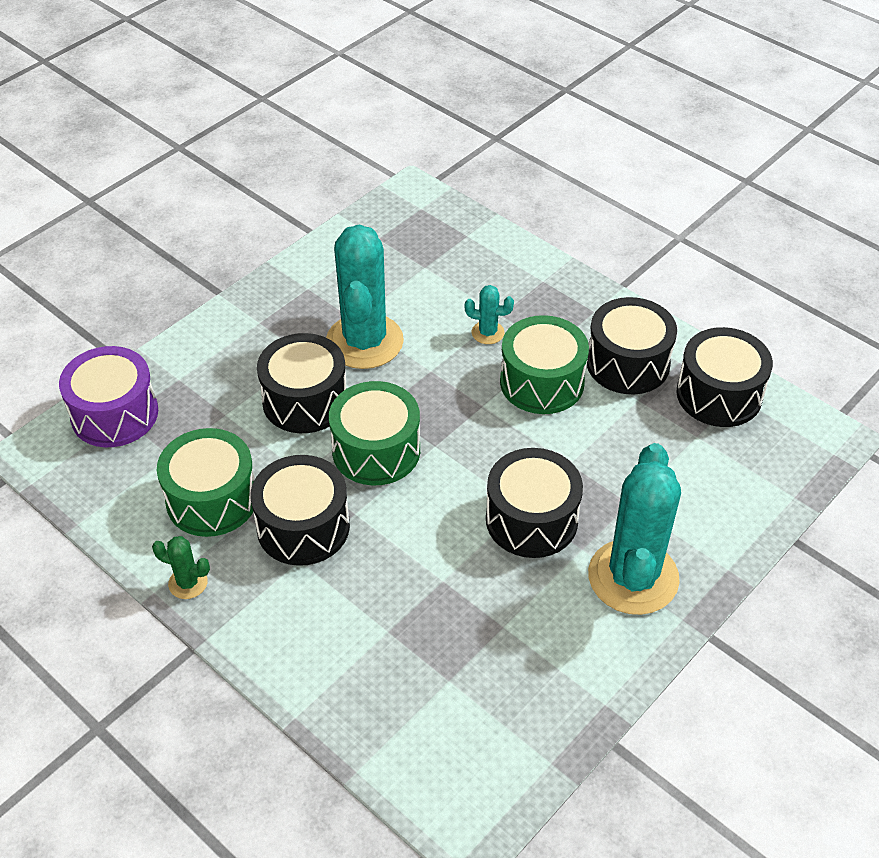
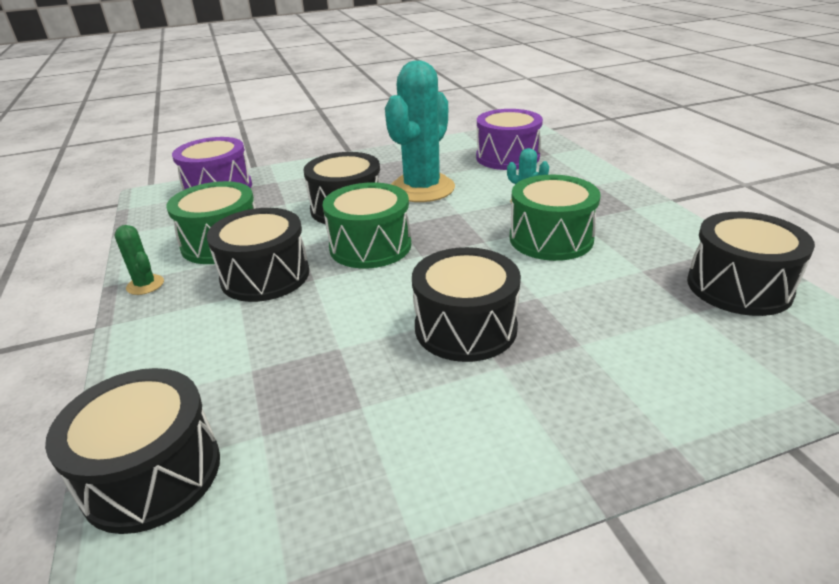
camera: 30 degrees right, 15 degrees down
black drum [587,297,677,394] -> black drum moved to [45,368,220,534]
turquoise cactus [588,443,681,615] -> none
none -> purple drum [476,109,543,170]

